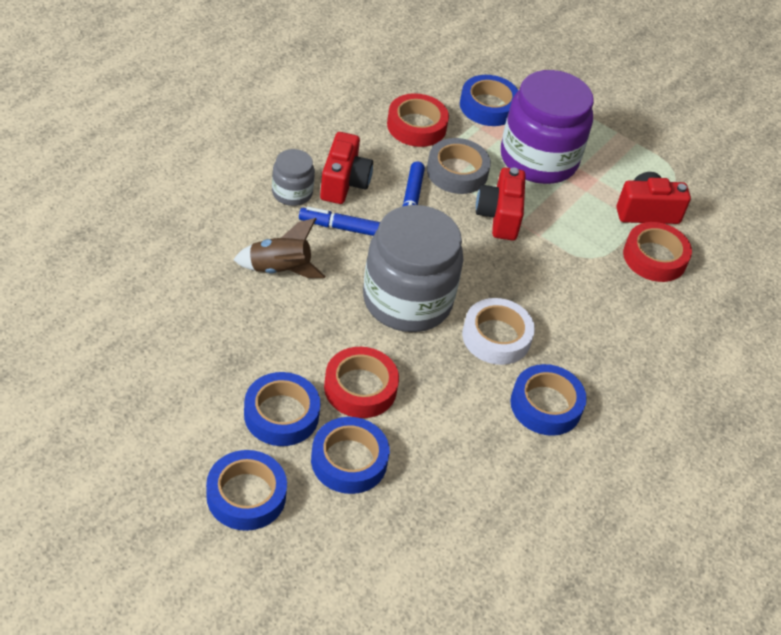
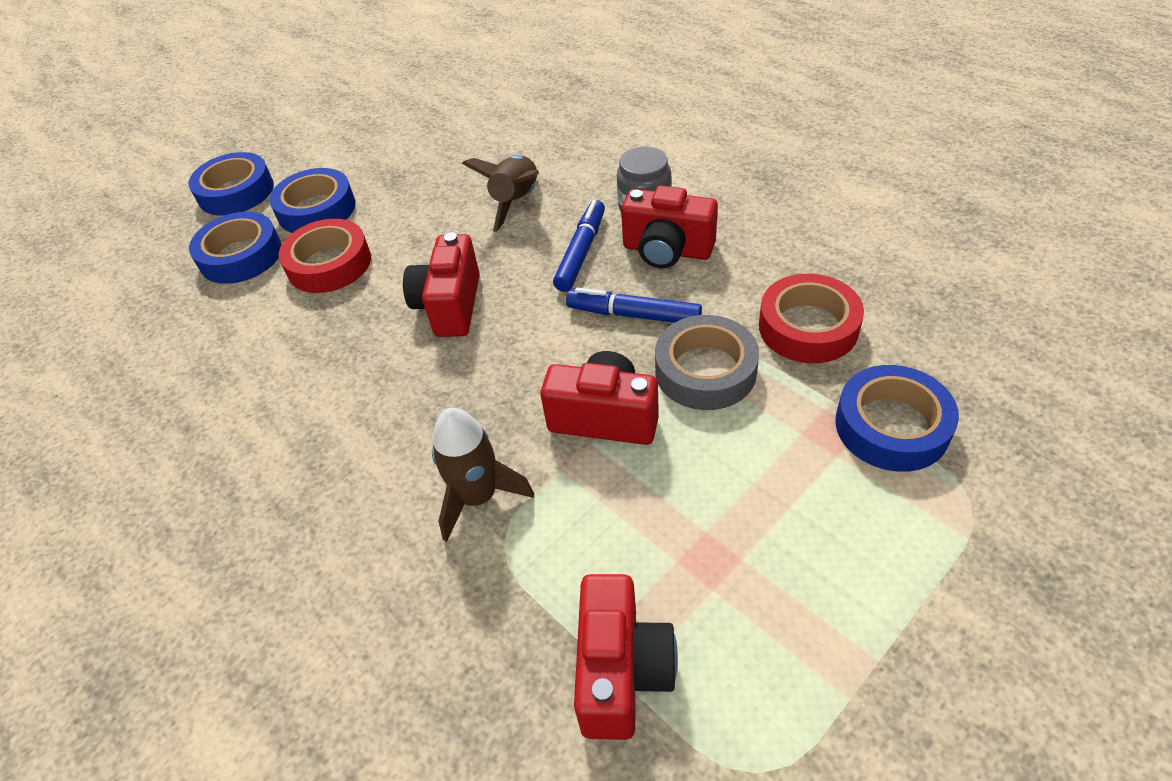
camera: 110 degrees right, 0 degrees up
grey jar [363,205,464,332] -> red camera [403,232,480,337]
white tape [462,298,535,365] -> none
purple jar [501,70,594,184] -> none
blue tape [510,364,587,436] -> none
red tape [623,222,692,282] -> none
none -> brown rocket [432,408,534,542]

